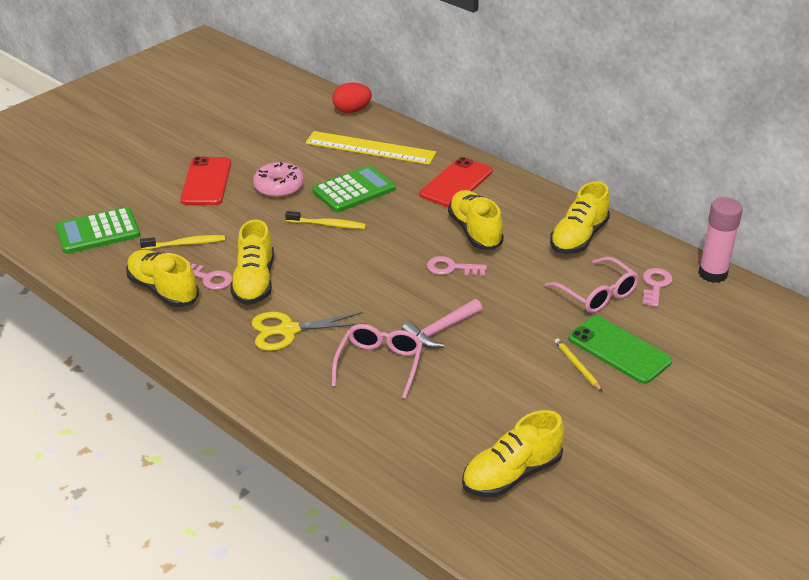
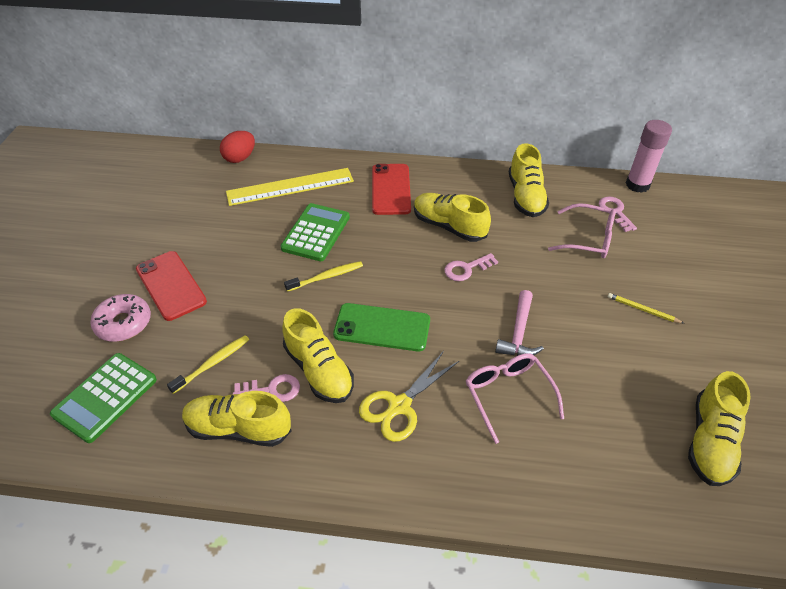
camera: 35 degrees left, 10 degrees up
pink donut [253,162,304,197] -> pink donut moved to [90,294,151,342]
green phone [568,316,672,384] -> green phone moved to [333,303,430,352]

